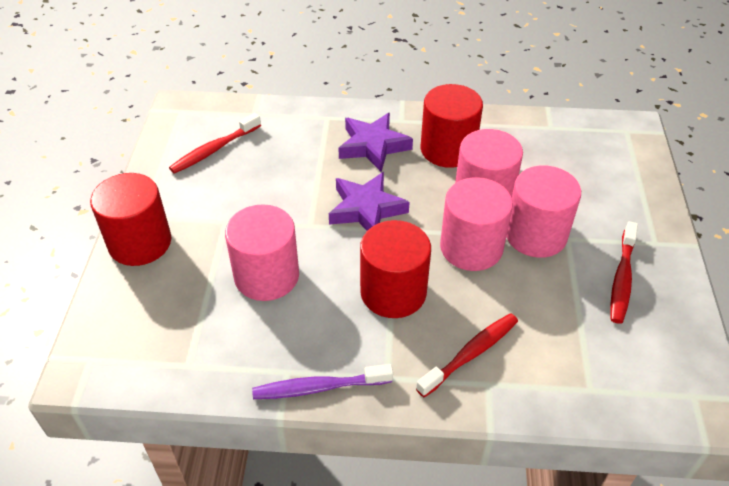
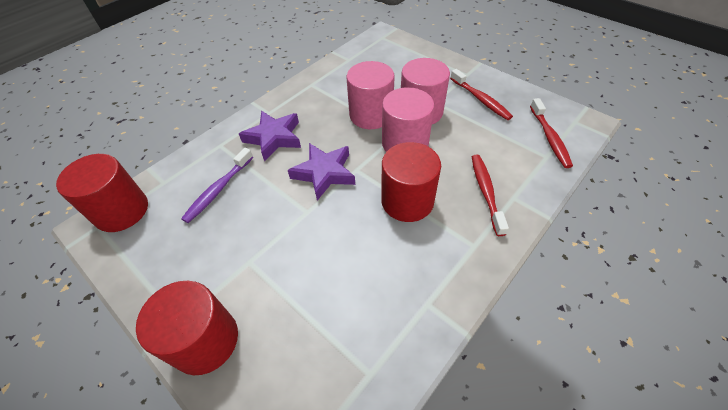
camera: 50 degrees left, 5 degrees up
red toothbrush [169,113,261,174] -> red toothbrush moved to [530,98,573,168]
pink cylinder [225,204,299,301] -> none
purple toothbrush [252,364,393,399] -> purple toothbrush moved to [181,148,253,223]
red cylinder [421,84,483,168] -> red cylinder moved to [56,154,148,232]

